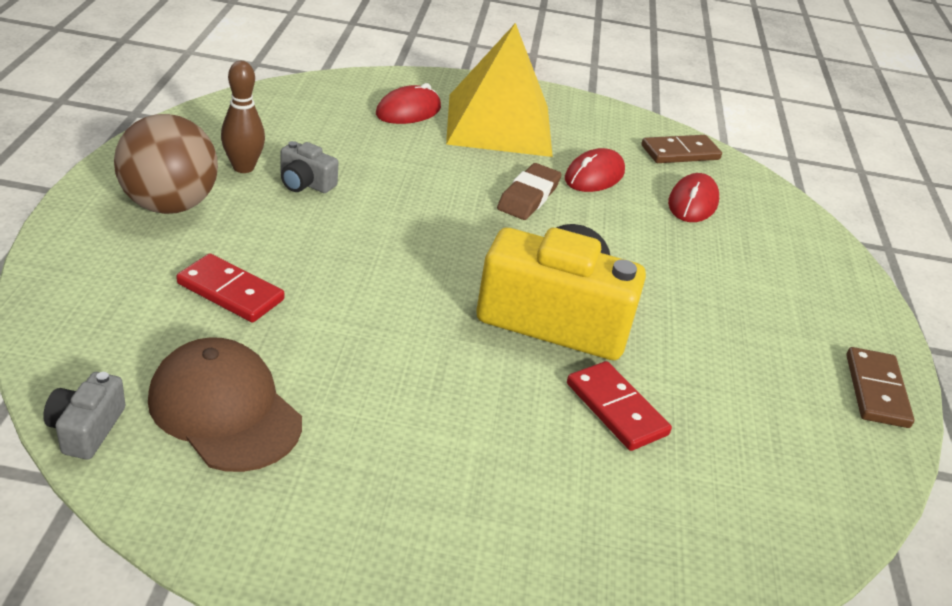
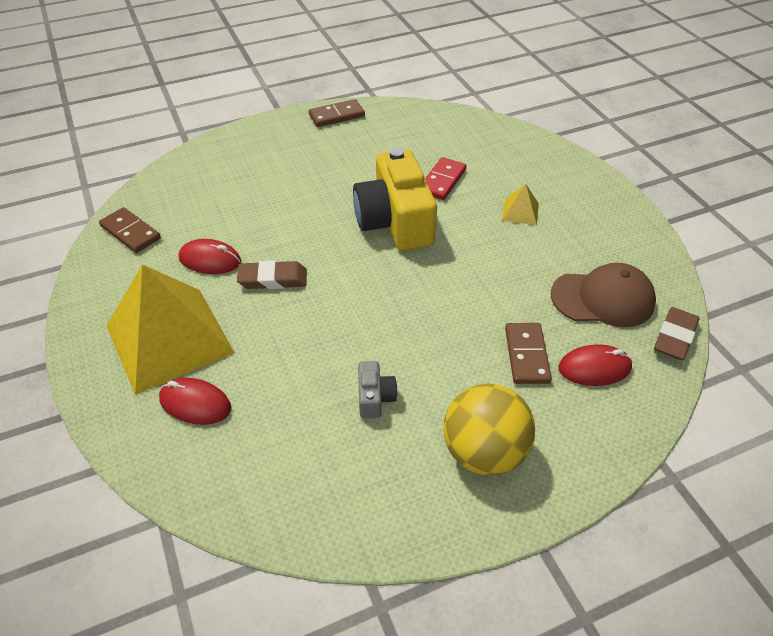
camera: 115 degrees left, 10 degrees up
grey camera [43,372,125,460] -> brown eraser [654,307,700,360]
brown ball [114,114,218,214] -> yellow ball [443,384,535,476]
brown cap [148,337,302,472] -> brown cap turned 105 degrees counterclockwise [551,263,656,327]
red domino [176,253,284,323] -> brown domino [505,323,552,384]
brown bowling pin [221,61,265,173] -> none
red mouse [668,173,719,222] -> red mouse moved to [558,344,632,386]
none -> yellow pyramid [502,184,539,225]

